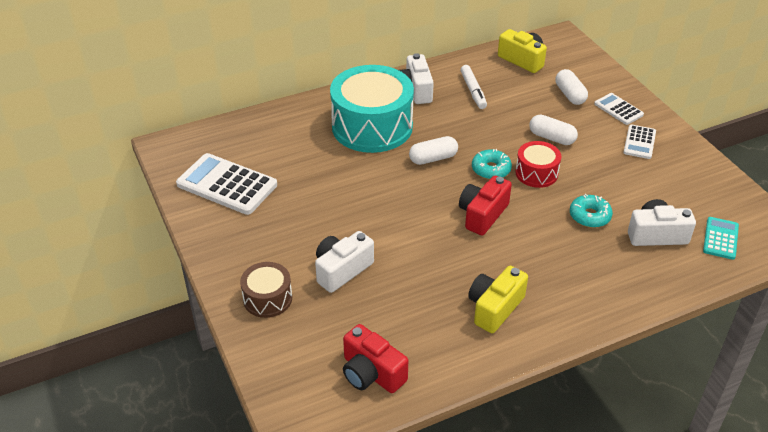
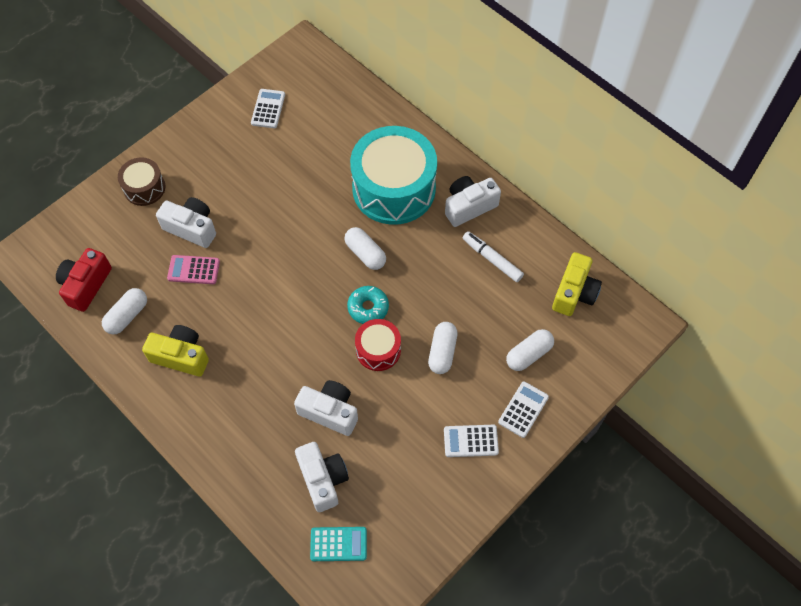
camera: 70 degrees right, 20 degrees up
white calculator [176,153,277,215] -> white calculator [251,89,285,128], size x0.54
red camera [459,176,512,235] -> none
white marker [460,65,487,109] -> white marker turned 75 degrees clockwise [463,231,524,282]
turquoise donut [570,194,613,228] -> white camera [294,380,358,436]
none -> white capsule [102,288,147,334]
none -> pink calculator [167,255,220,284]

